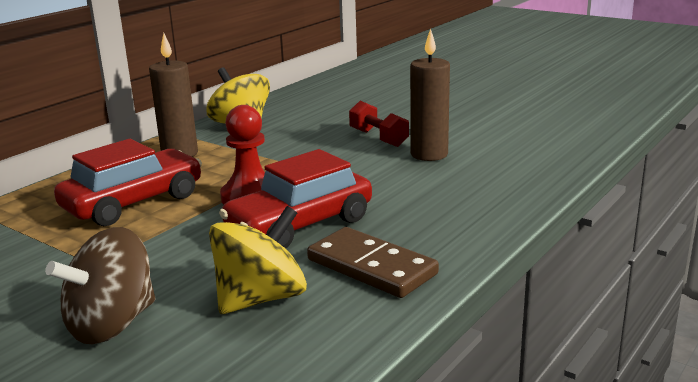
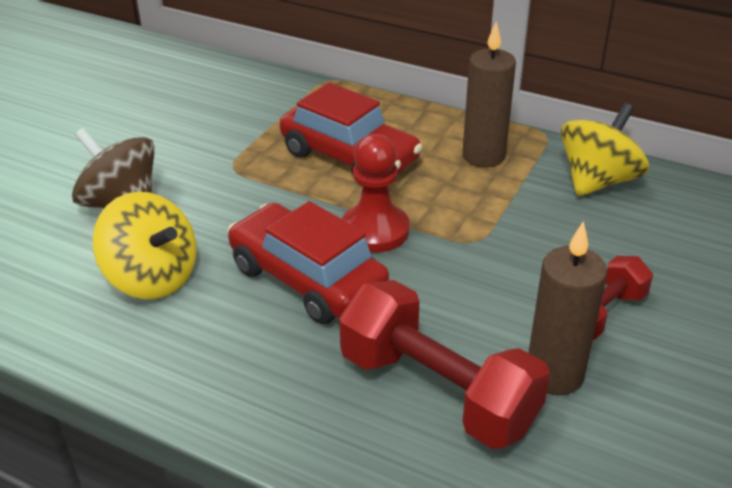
camera: 80 degrees right, 15 degrees up
brown domino [307,227,439,298] -> none
none -> red dumbbell [339,280,550,449]

